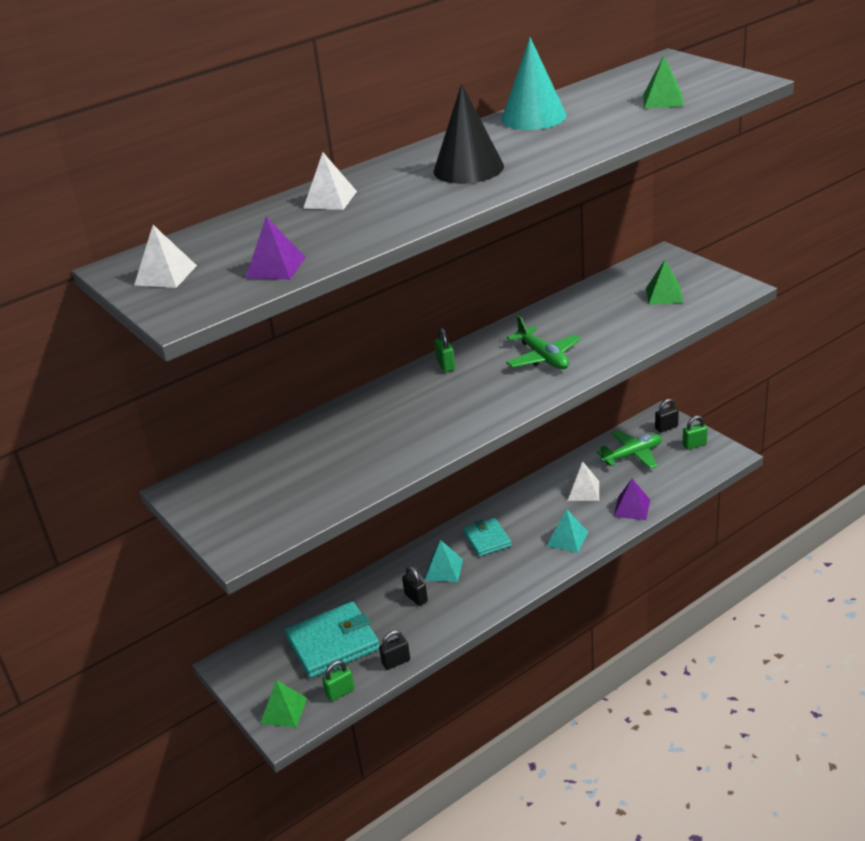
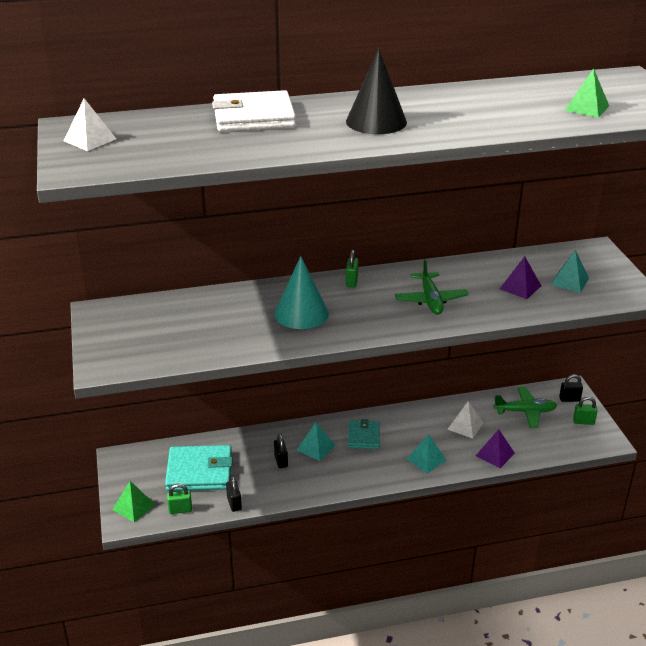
camera: 20 degrees right, 0 degrees up
purple pyramid [246,217,306,280] -> purple pyramid moved to [500,256,541,299]
white pyramid [303,152,357,210] -> white wallet [212,90,296,132]
black padlock [379,630,410,670] -> black padlock turned 75 degrees clockwise [226,475,242,512]
turquoise cone [501,37,567,130] -> turquoise cone moved to [274,256,329,329]
green pyramid [646,260,683,304] -> turquoise pyramid [551,250,589,293]

